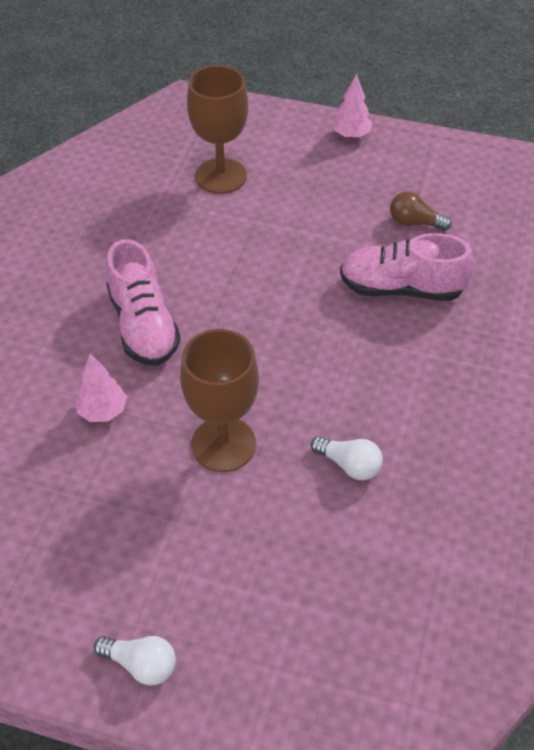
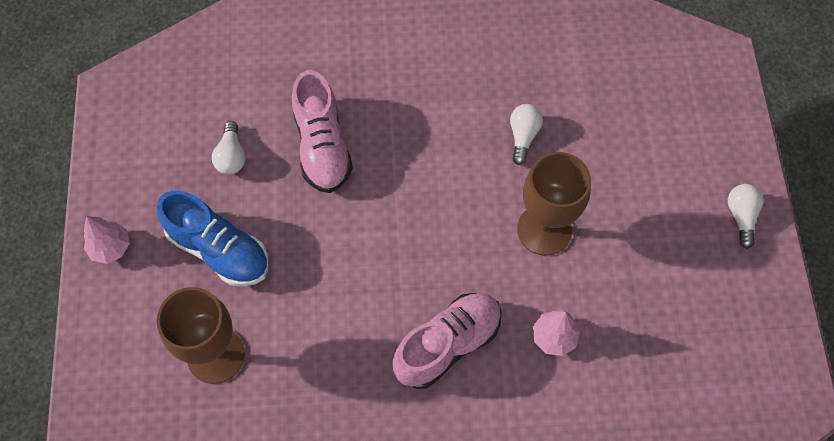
camera: 110 degrees left, 15 degrees up
brown light bulb [390,192,452,231] -> white light bulb [212,121,246,174]
none -> blue shoe [157,191,268,287]

